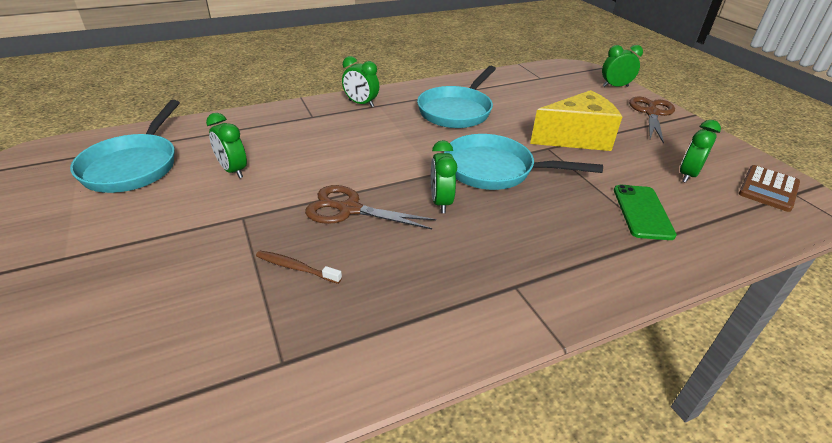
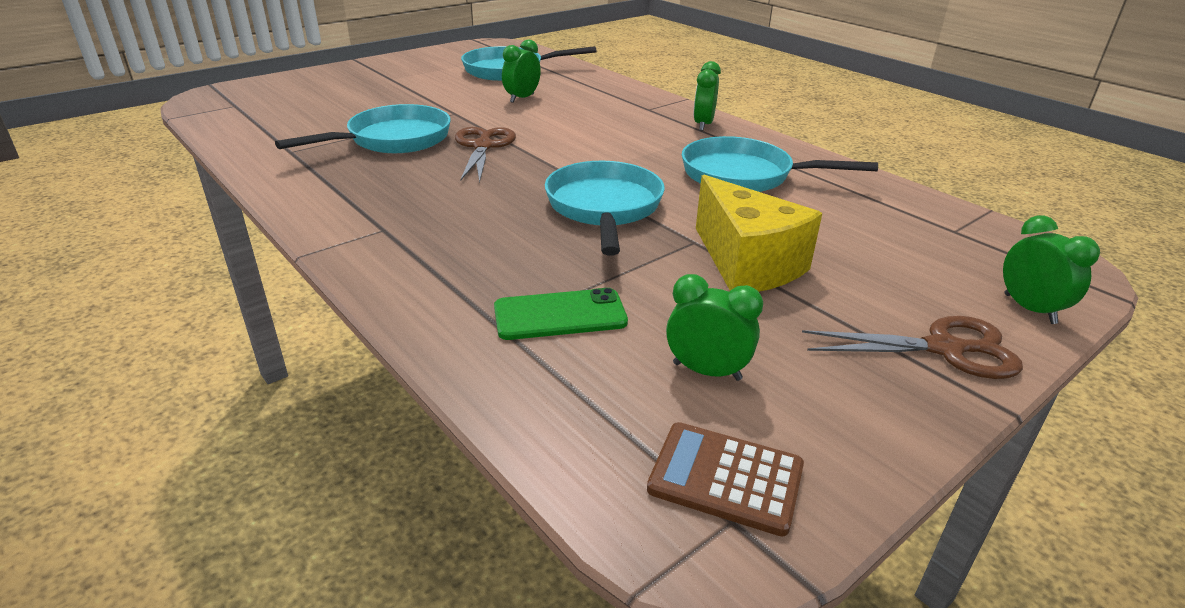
camera: 75 degrees right, 5 degrees down
brown toothbrush [256,251,342,284] -> turquoise pan [275,104,451,153]
green clock [431,140,457,213] -> none

